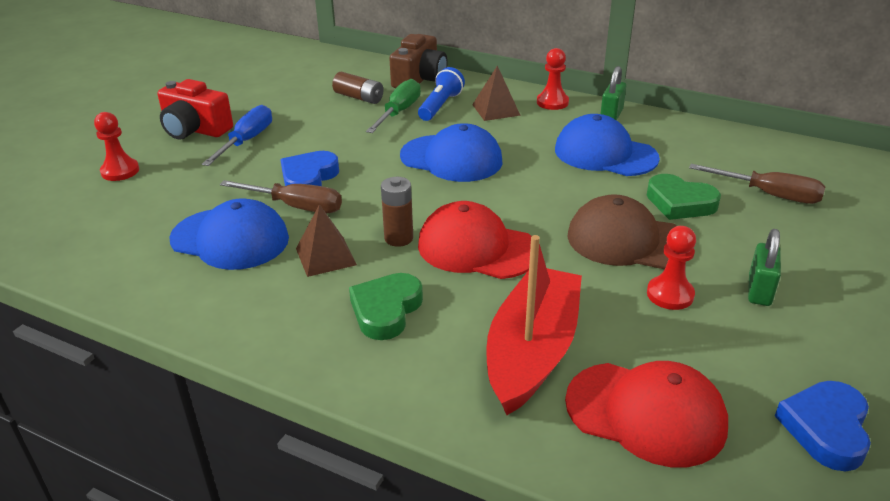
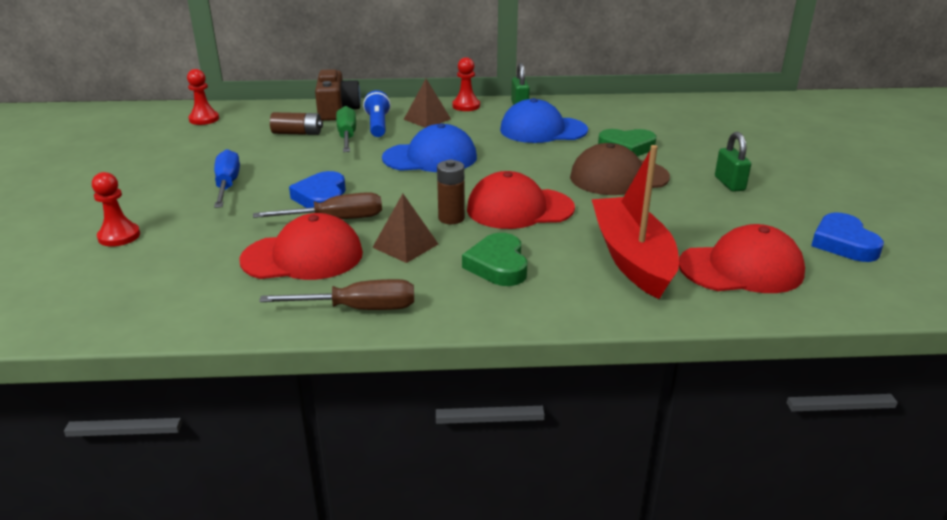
camera: 30 degrees left, 5 degrees down
red camera [157,79,233,139] -> none
blue cap [169,198,289,270] -> red cap [239,213,363,280]
red pawn [647,226,696,310] -> red pawn moved to [187,69,219,125]
brown screwdriver [689,164,826,204] -> brown screwdriver moved to [259,279,414,310]

